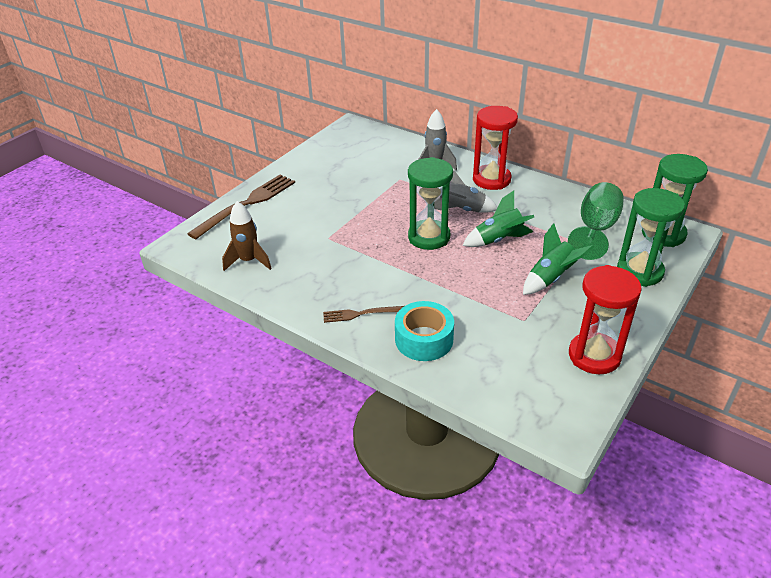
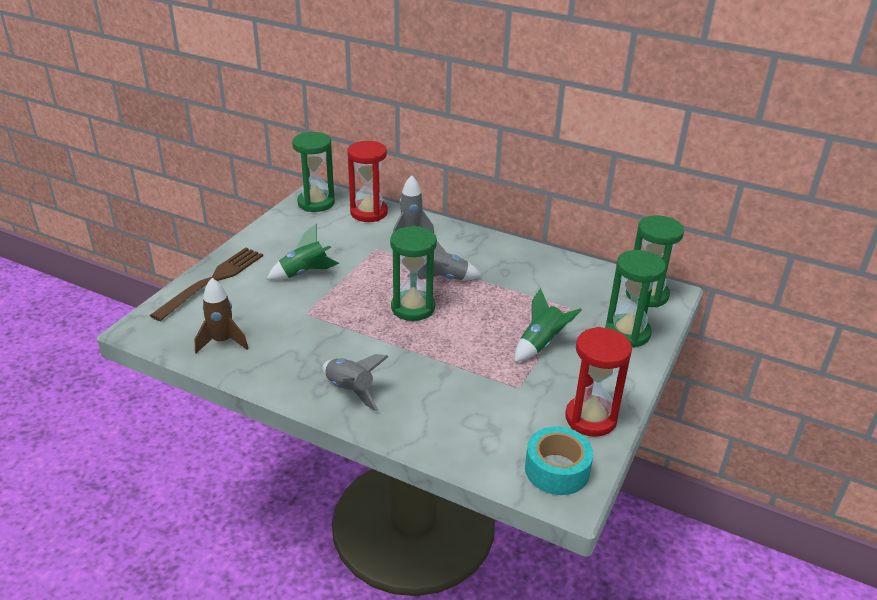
camera: 10 degrees left, 5 degrees down
brown fork [323,306,404,323] -> grey rocket [322,354,388,412]
turquoise tape [395,301,454,361] -> turquoise tape moved to [525,426,593,495]
green rocket [462,190,534,247] -> green rocket moved to [267,223,339,280]
red hourglass [473,106,518,190] -> red hourglass moved to [347,141,388,222]
green goblet [568,182,624,260] -> none
none -> green hourglass [292,132,335,212]

